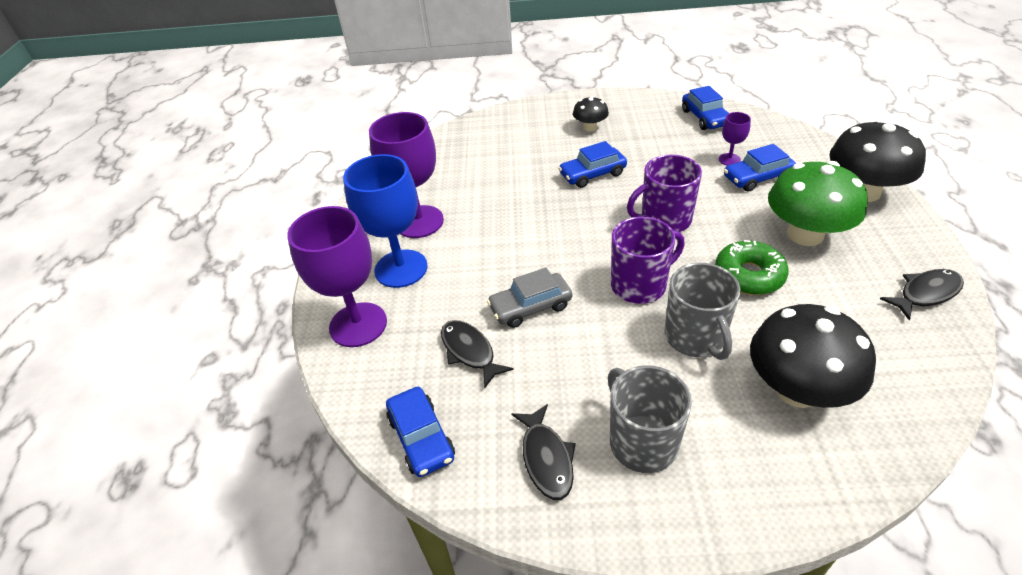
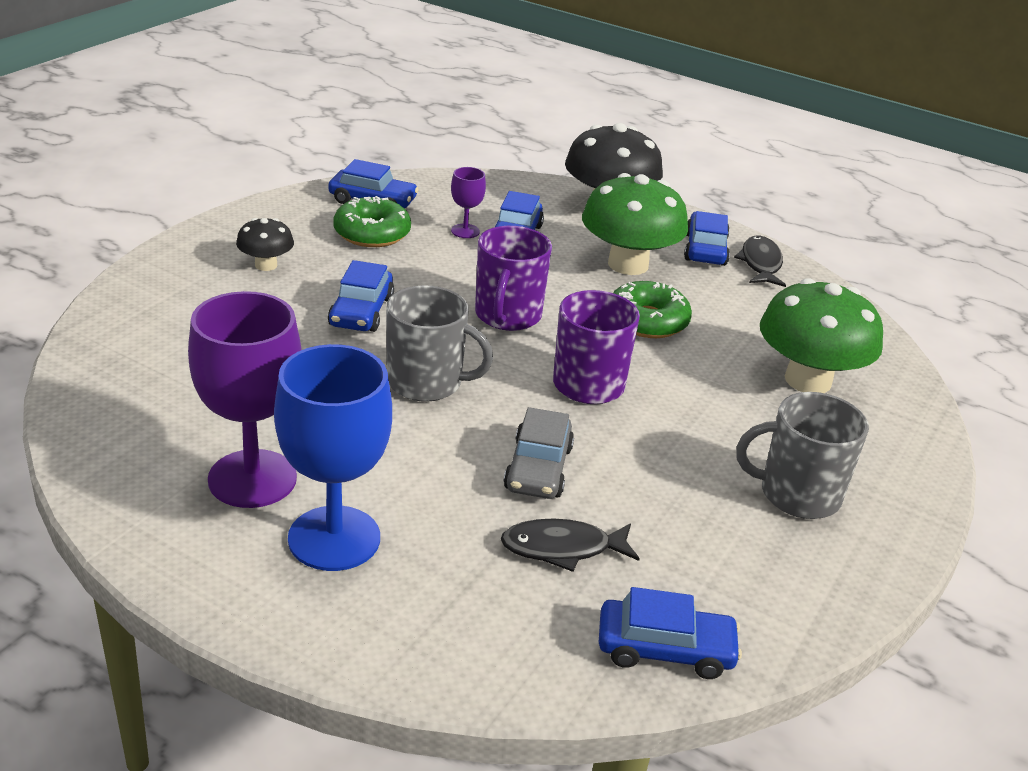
camera: 65 degrees left, 10 degrees down
purple goblet [287,206,387,347] -> none
black fish [511,404,576,500] -> none
grey mug [664,263,740,360] -> grey mug moved to [387,285,493,402]
black mushroom [750,304,876,408] -> green mushroom [760,278,883,393]
none -> green donut [333,196,411,247]
none -> blue car [684,211,730,266]

